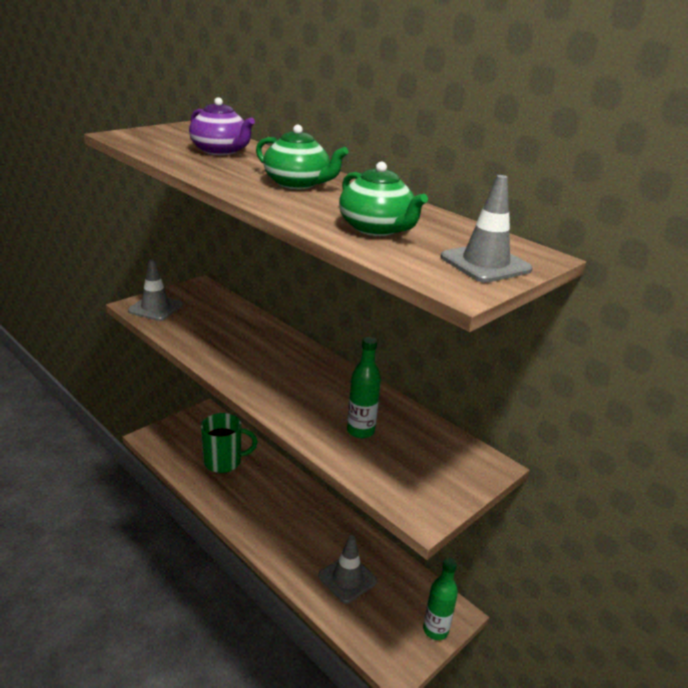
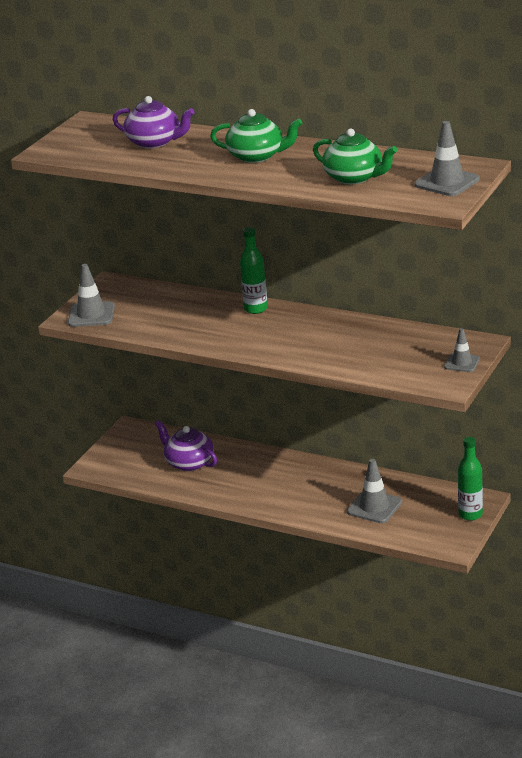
camera: 15 degrees left, 0 degrees up
green mug [201,413,258,473] -> purple teapot [155,420,217,471]
green bottle [347,337,381,438] -> green bottle moved to [240,227,268,314]
none -> grey traffic cone [444,328,480,372]

